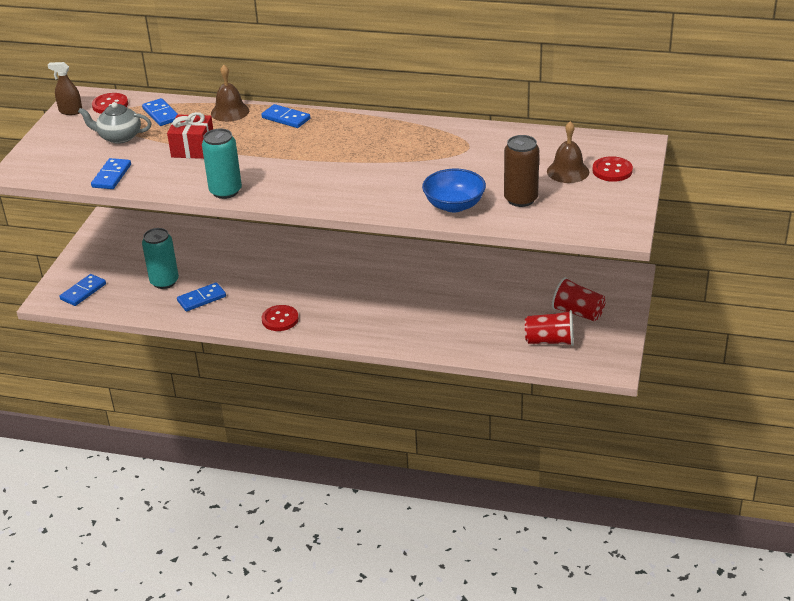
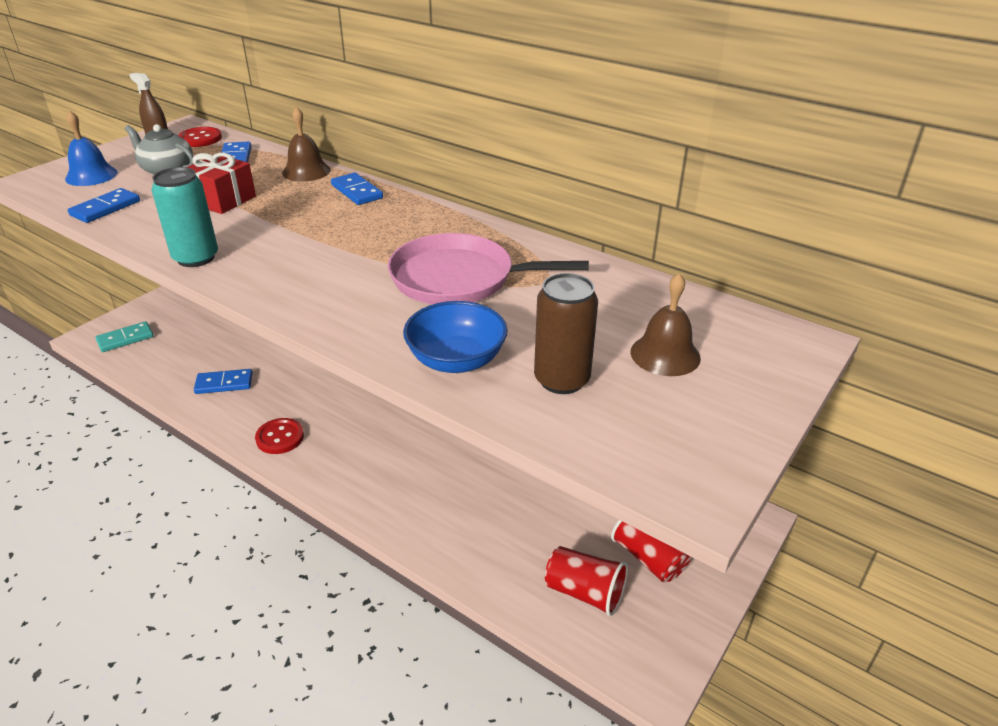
camera: 20 degrees right, 0 degrees up
blue domino [60,274,106,306] -> turquoise domino [96,321,153,352]
turquoise can [142,228,179,289] -> none
red button [592,156,633,182] -> none
none -> blue bell [65,110,117,186]
none -> pink pan [388,233,589,304]

